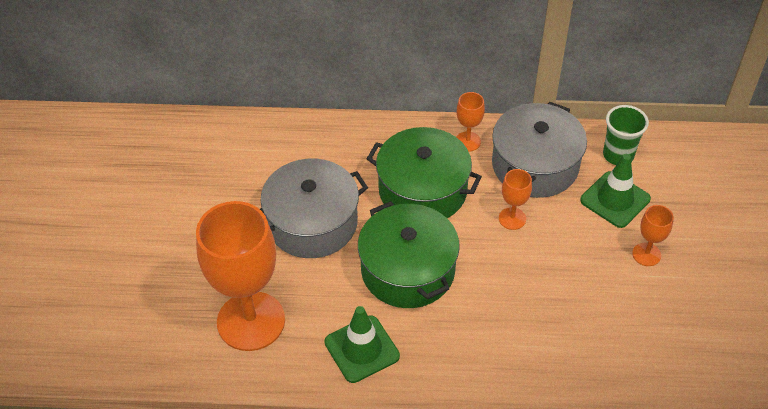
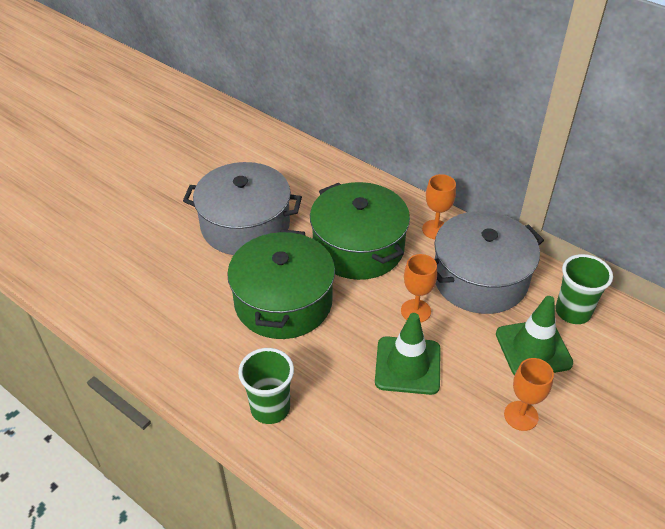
camera: 35 degrees right, 5 degrees down
orange goblet [196,201,285,351] -> none
green traffic cone [324,306,400,383] -> green traffic cone moved to [375,313,441,395]
none -> green cup [238,348,294,424]

